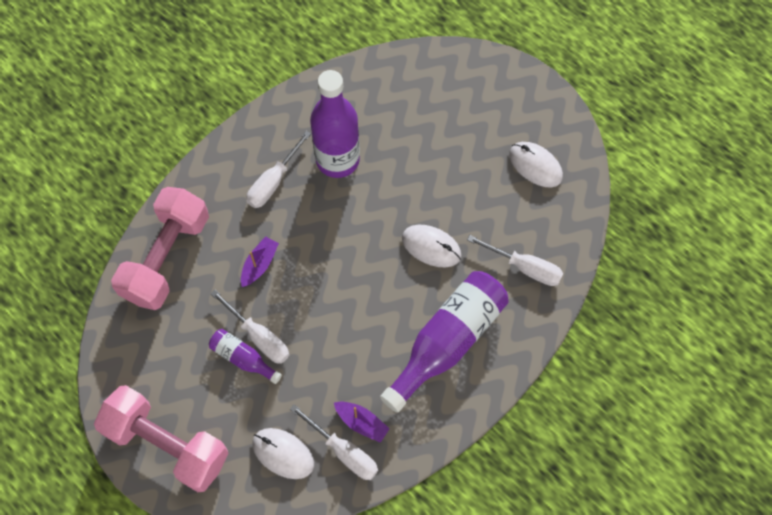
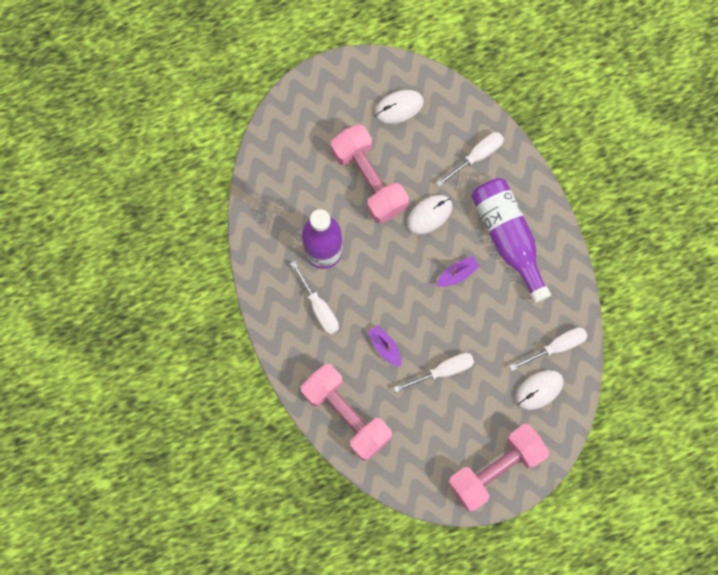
camera: 65 degrees left, 10 degrees up
purple bottle [209,329,282,384] -> none
purple boat [334,401,390,443] -> purple boat moved to [436,256,480,287]
none -> pink dumbbell [331,124,409,224]

